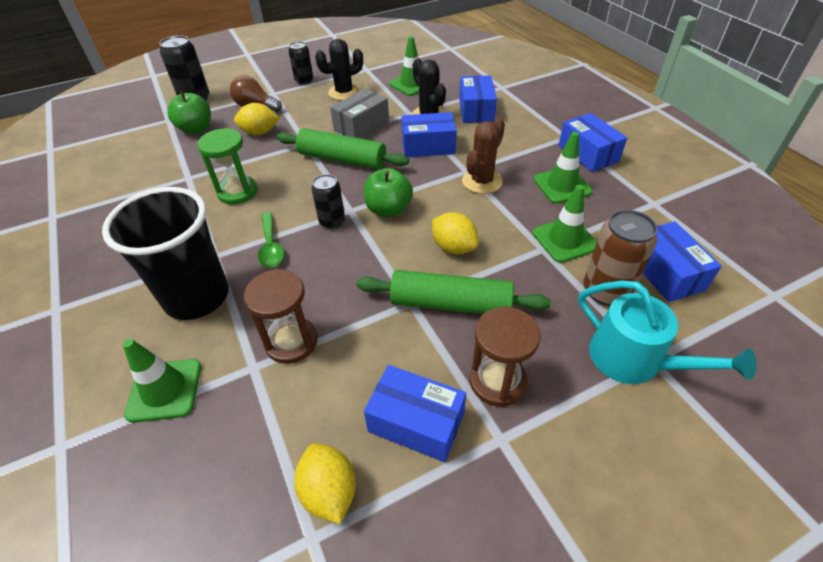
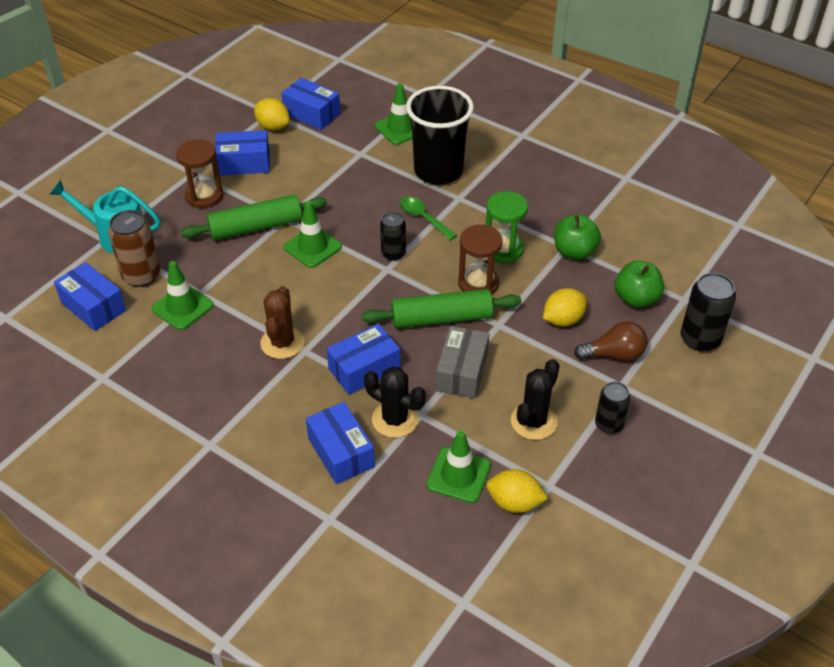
camera: 150 degrees right, 0 degrees up
brown hourglass [244,269,318,364] -> brown hourglass moved to [458,224,502,294]
green apple [363,168,413,217] -> green apple moved to [554,214,601,260]
yellow lemon [432,212,479,254] -> yellow lemon moved to [487,469,548,513]
green traffic cone [533,132,593,204] -> green traffic cone moved to [284,201,342,268]
blue box [558,113,627,172] -> blue box moved to [281,77,341,130]

